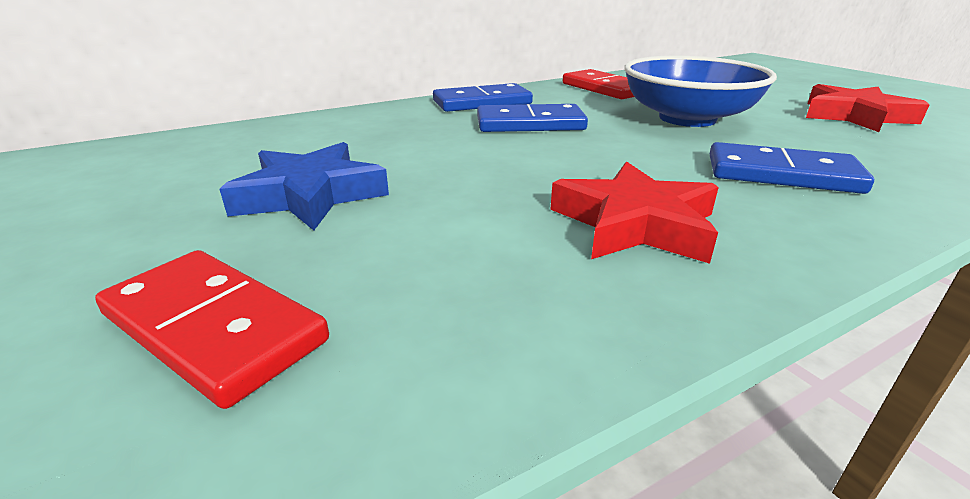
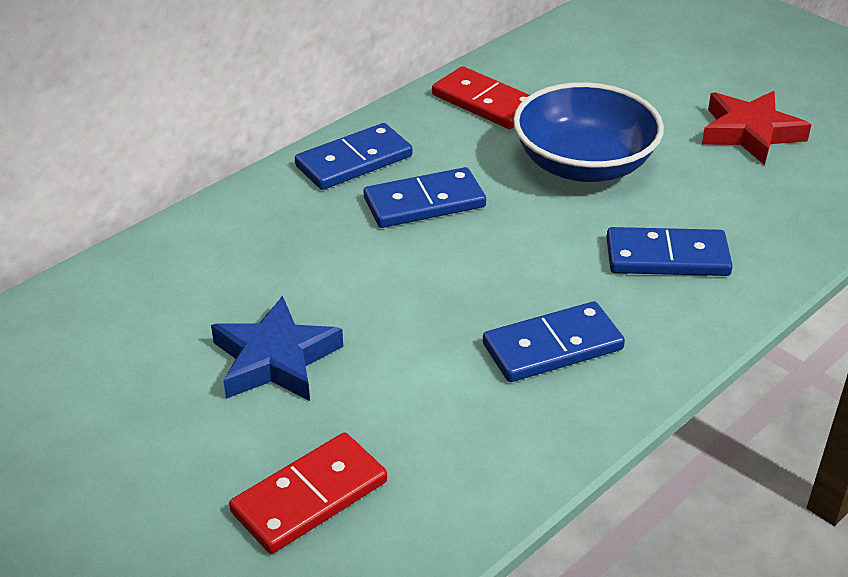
camera: 15 degrees left, 10 degrees up
red domino [95,250,329,409] -> red domino turned 60 degrees counterclockwise [229,433,387,554]
red star [550,162,719,264] -> blue domino [483,301,625,382]

